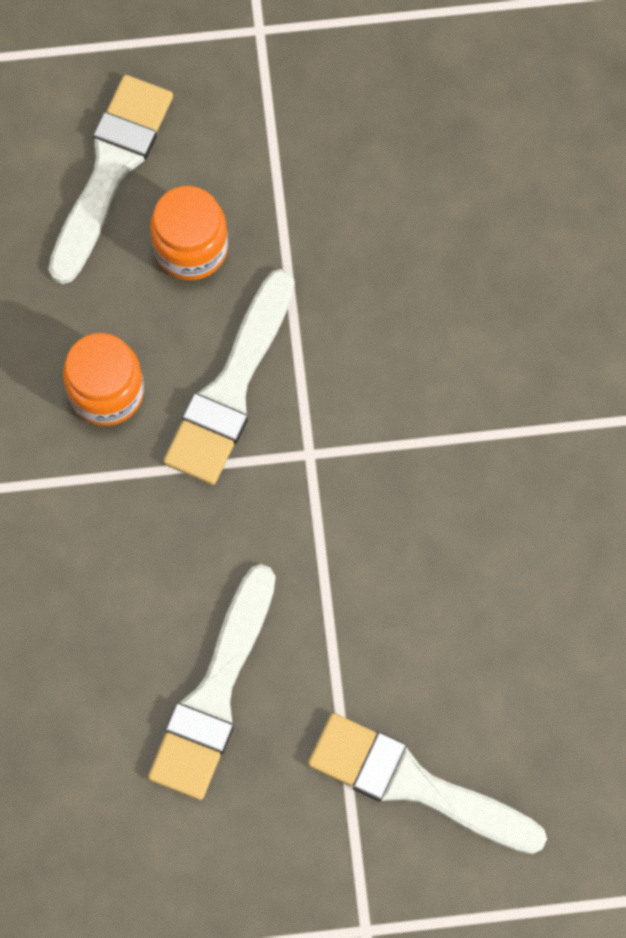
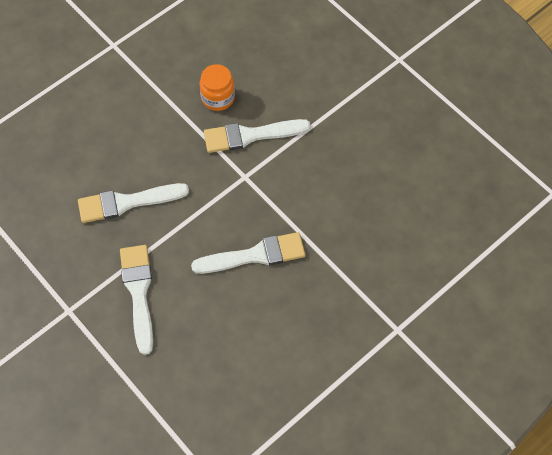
camera: 55 degrees right, 10 degrees down
white brush [48,75,173,284] -> white brush moved to [191,232,305,274]
orange jar [150,186,228,280] -> none

